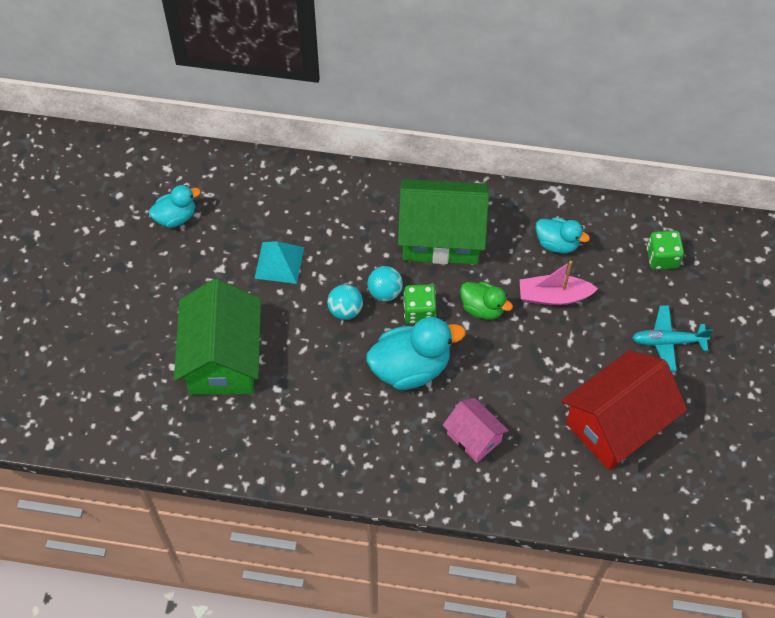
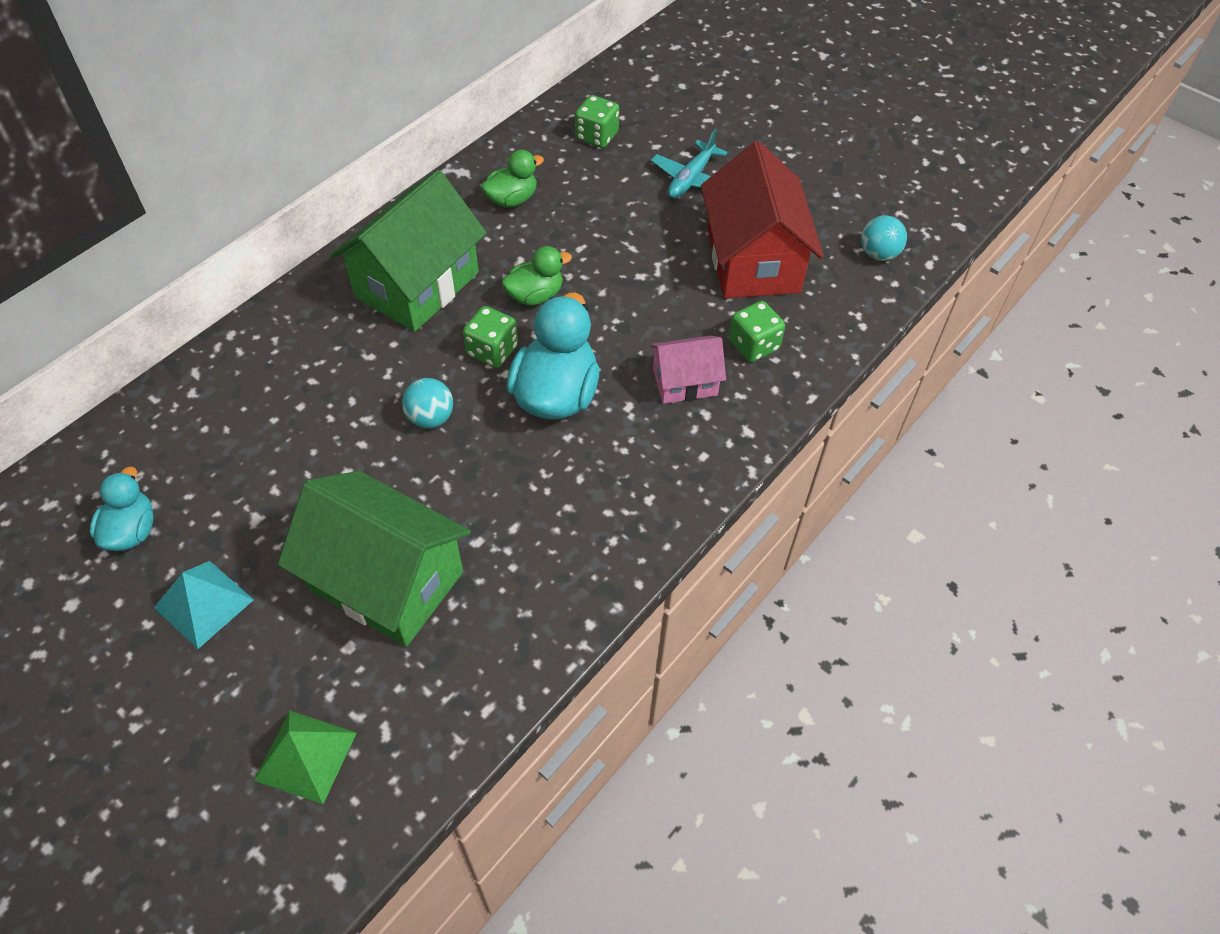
camera: 60 degrees left, 5 degrees down
turquoise pyramid [254,241,304,284] -> turquoise pyramid moved to [154,561,254,649]
turquoise ball [368,266,403,301] -> turquoise ball moved to [861,215,907,261]
pink boat [520,261,598,305] -> none
turquoise duck [535,218,590,253] -> green duck [481,150,544,208]
none -> green pyramid [254,711,357,804]
none -> green dice [729,301,785,362]

